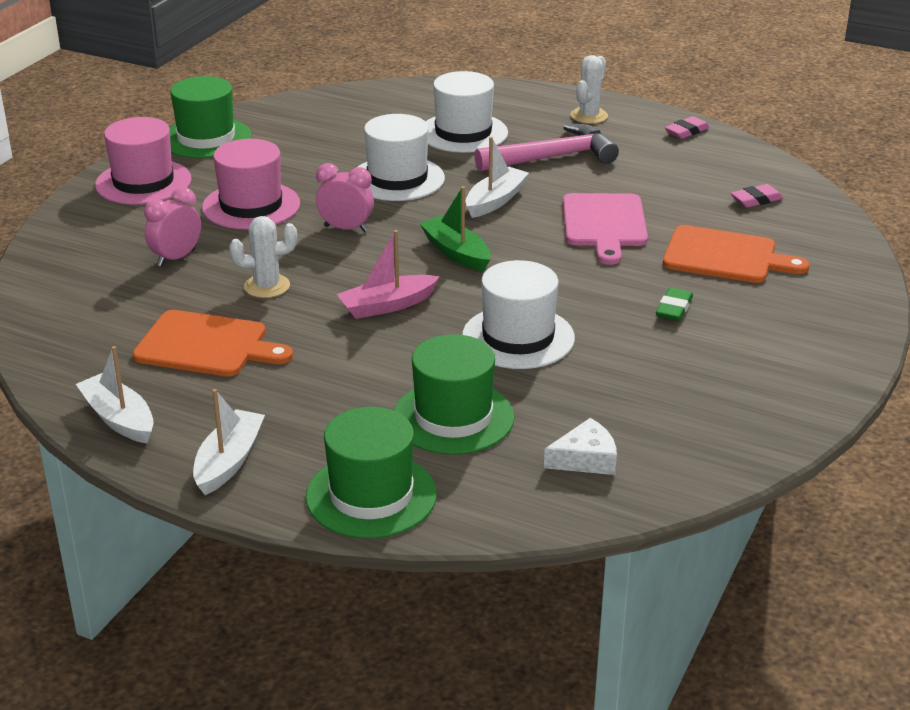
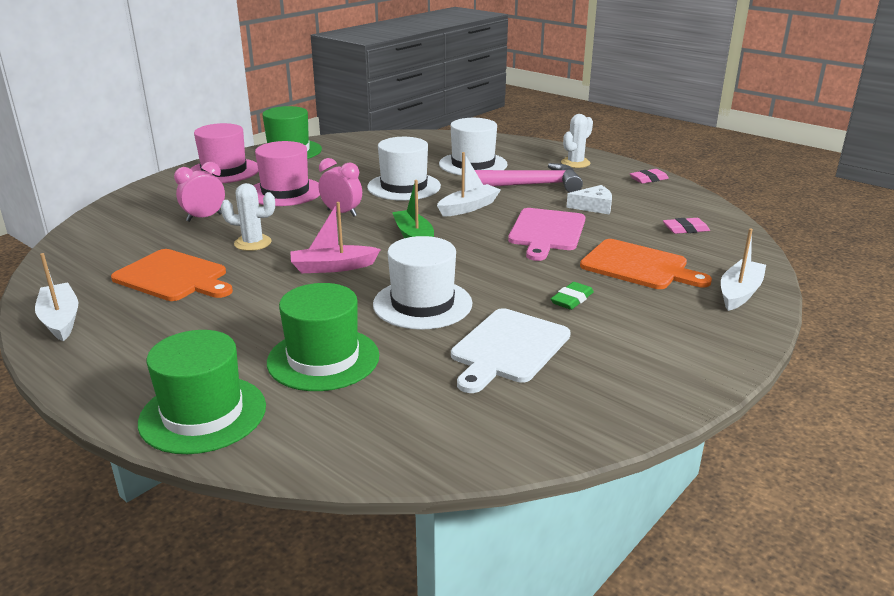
camera: 15 degrees right, 5 degrees down
white boat [193,389,265,495] -> white boat moved to [721,228,766,311]
white cheese [544,418,617,475] -> white cheese moved to [566,185,612,214]
none -> white cutting board [451,308,571,393]

